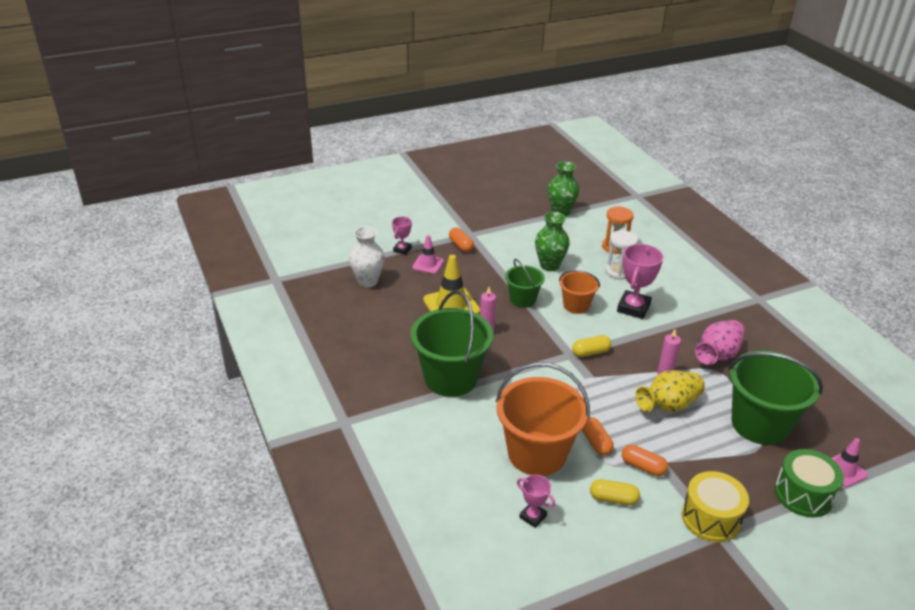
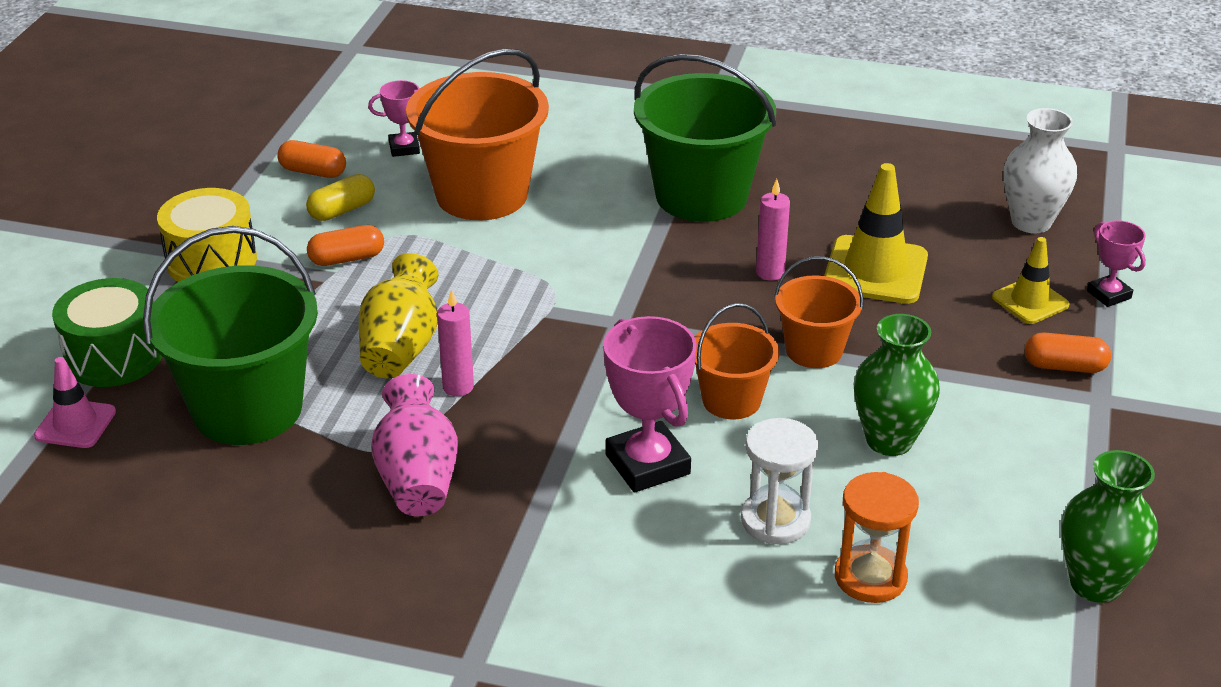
camera: 130 degrees right, 0 degrees up
pink traffic cone [412,235,444,274] -> yellow traffic cone [992,237,1070,324]
green bucket [505,259,545,308] -> orange bucket [774,256,864,368]
yellow capsule [572,335,611,357] -> none
orange capsule [582,417,614,455] -> orange capsule moved to [277,140,346,178]

